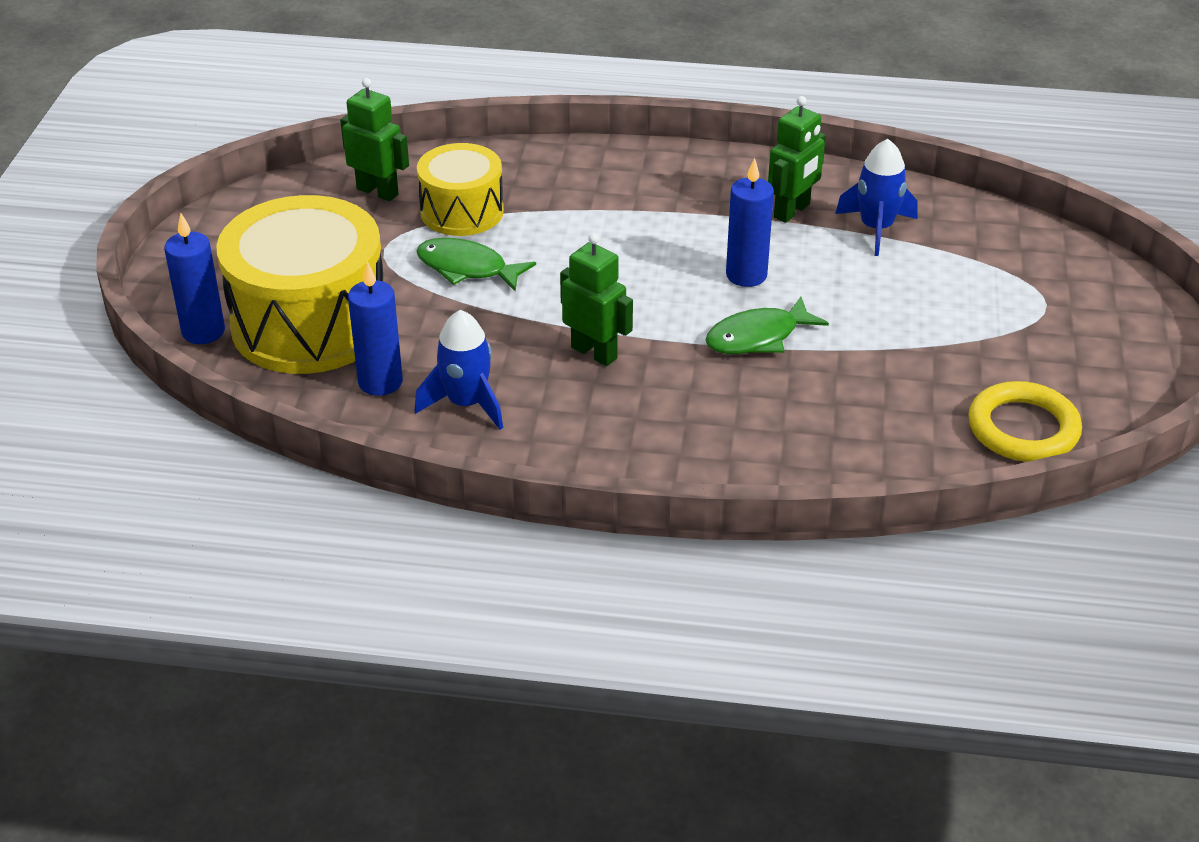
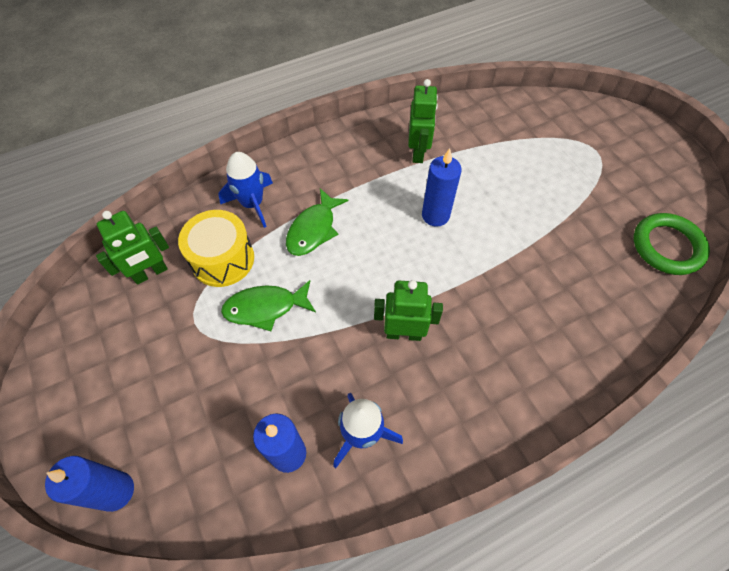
camera: 35 degrees left, 20 degrees up
yellow drum [216,195,383,374] -> none
green robot [340,78,409,201] -> green robot turned 150 degrees clockwise [96,211,169,285]
green fish [706,297,829,354] -> green fish moved to [286,188,349,256]
blue rocket [835,139,918,256] -> blue rocket moved to [218,152,273,228]
yellow ring [968,381,1082,462] -> green ring [634,213,710,275]

